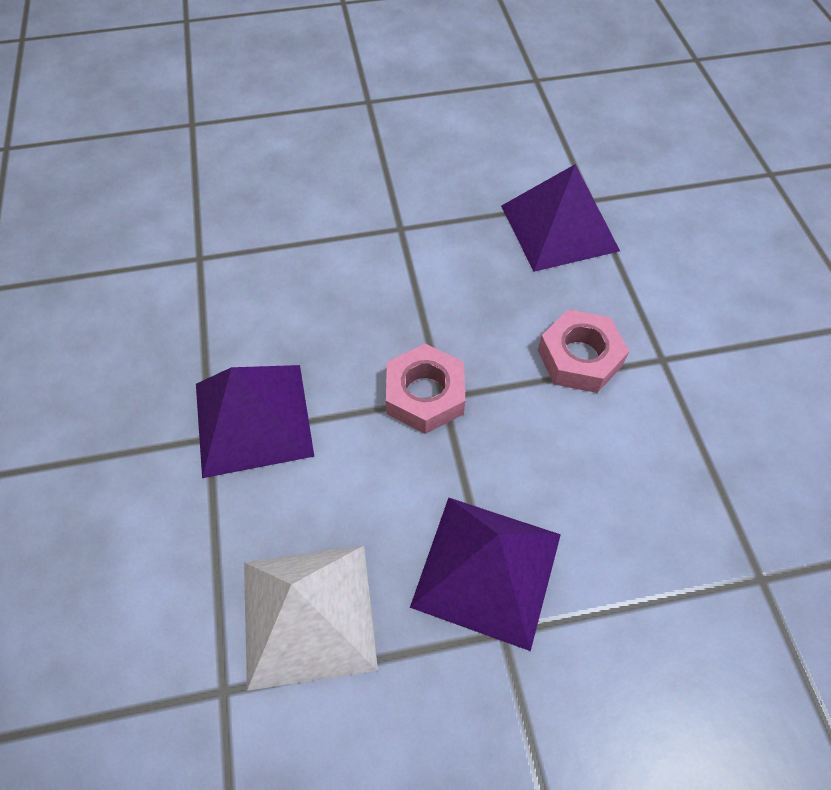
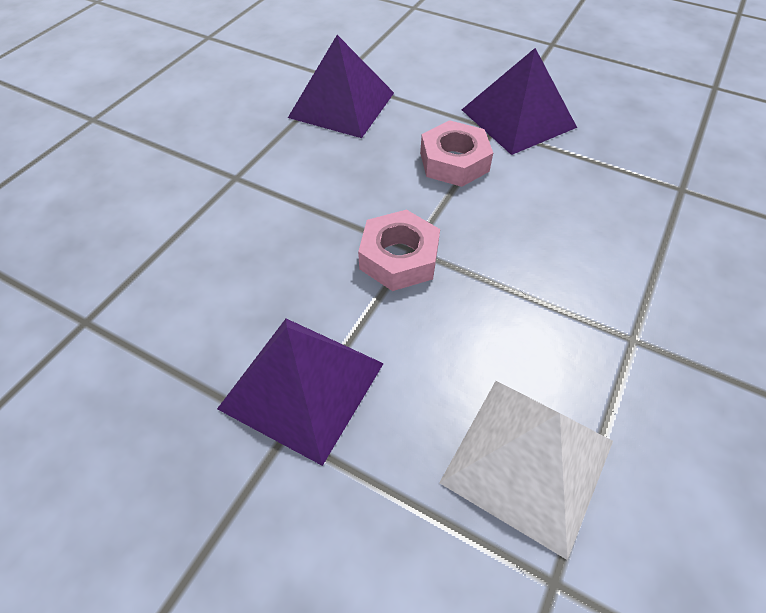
camera: 50 degrees left, 5 degrees down
purple pyramid [410,498,561,651] -> purple pyramid moved to [462,48,577,155]

